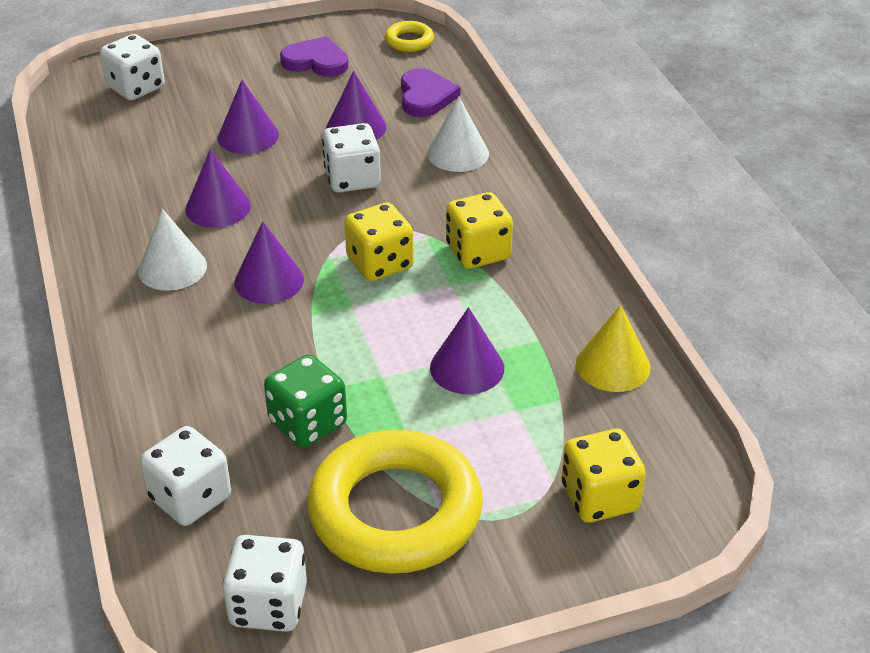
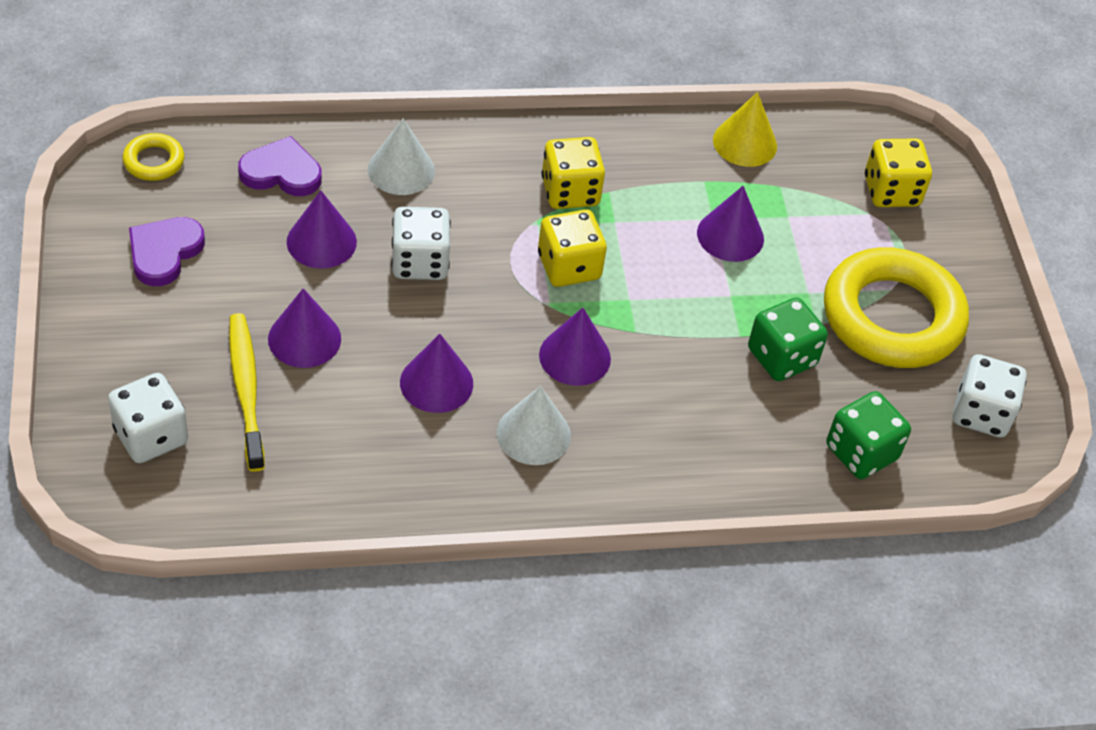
camera: 85 degrees left, 10 degrees up
white dice [140,426,231,526] -> green dice [826,391,911,479]
none -> yellow toothbrush [229,313,265,472]

